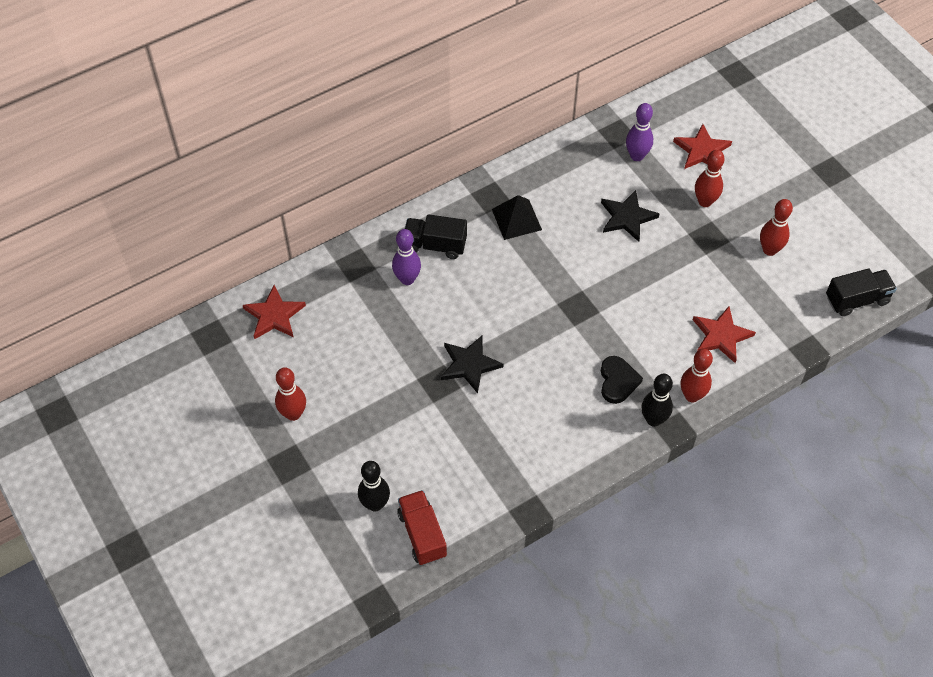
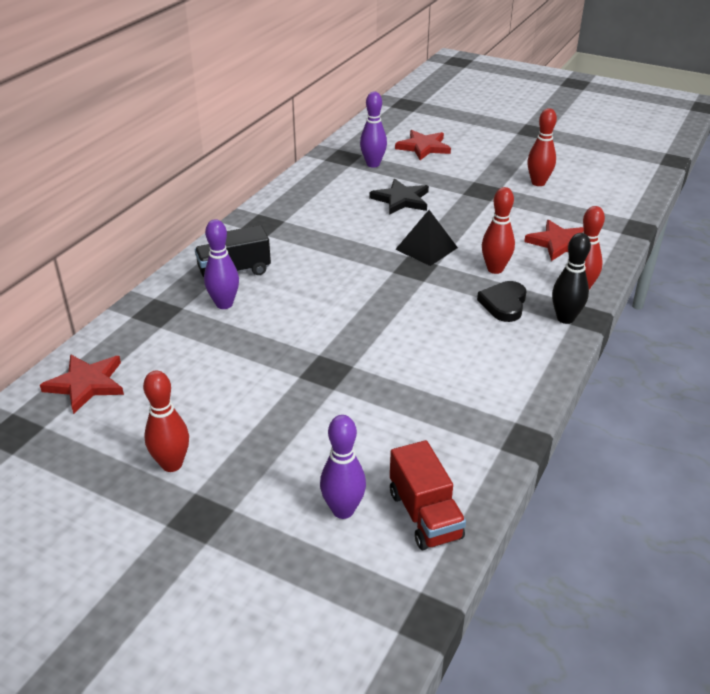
camera: 30 degrees left, 20 degrees down
black bowling pin [358,461,390,512] -> purple bowling pin [320,415,366,519]
red truck [397,490,447,565] -> red truck turned 150 degrees counterclockwise [390,440,466,550]
black star [441,335,503,393] -> none
black pyramid [492,195,542,240] -> black pyramid moved to [395,210,458,266]
black heart [601,356,643,404] -> black heart turned 135 degrees counterclockwise [477,281,526,322]
red bowling pin [695,150,724,207] -> red bowling pin moved to [482,187,515,274]
black truck [826,268,897,317] -> none

